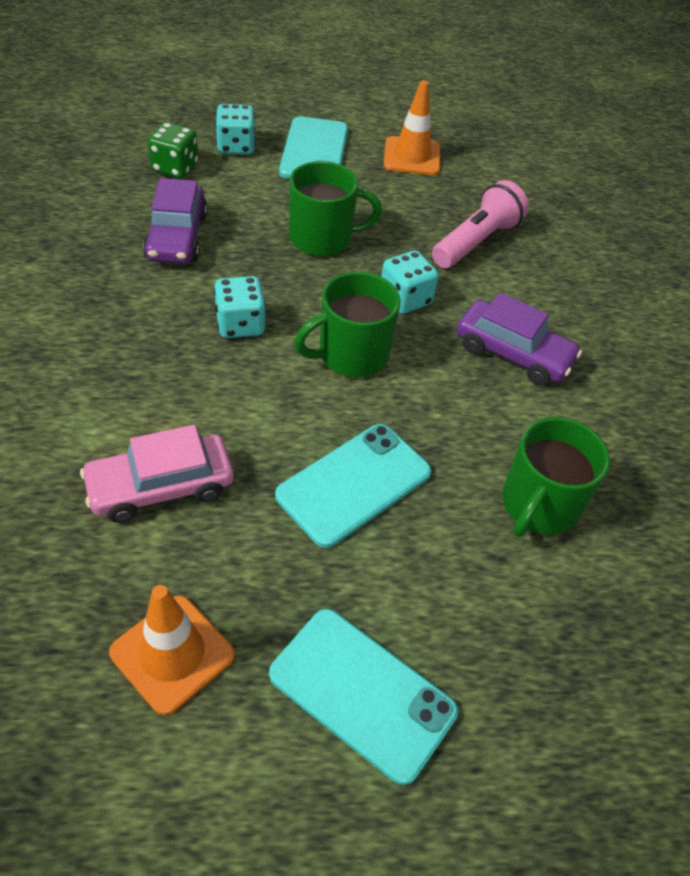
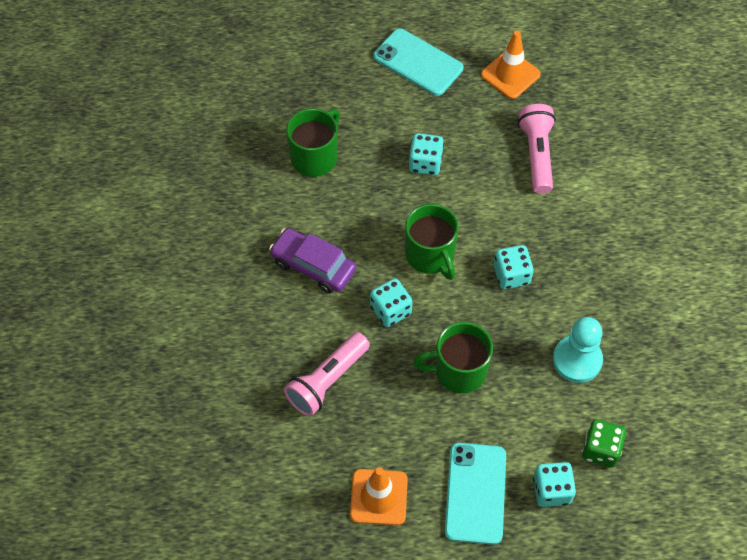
camera: 175 degrees left, 10 degrees up
pink car [80,425,234,523] -> pink flashlight [518,104,556,194]
purple car [143,178,208,264] -> turquoise pawn [553,317,603,383]
turquoise phone [275,424,431,548] -> turquoise dice [409,133,444,175]
green mug [294,272,401,377] -> green mug turned 90 degrees clockwise [405,204,459,280]

